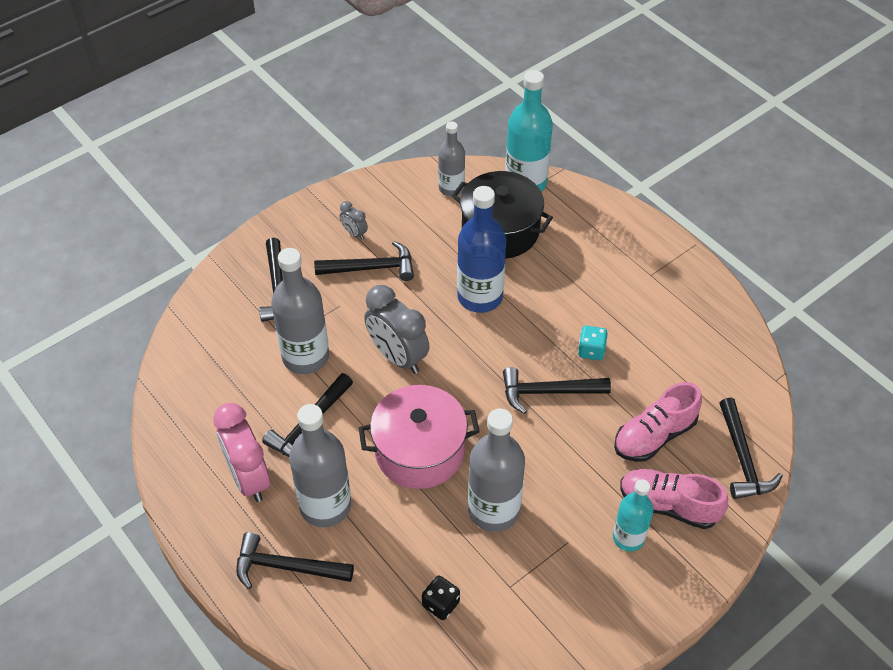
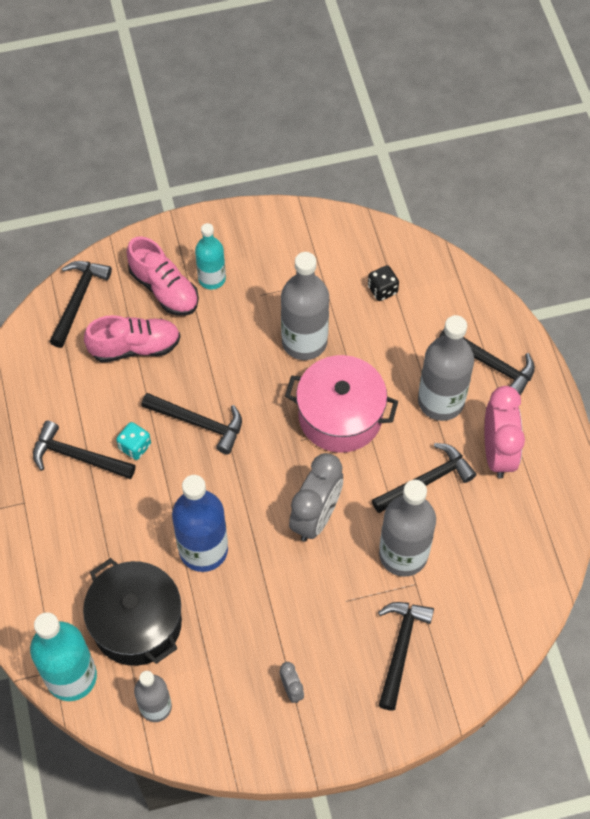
camera: 155 degrees left, 10 degrees up
black hammer [314,241,414,281] -> black hammer moved to [33,421,136,479]
grey clock [364,285,429,374] -> grey clock turned 45 degrees clockwise [289,453,343,542]

